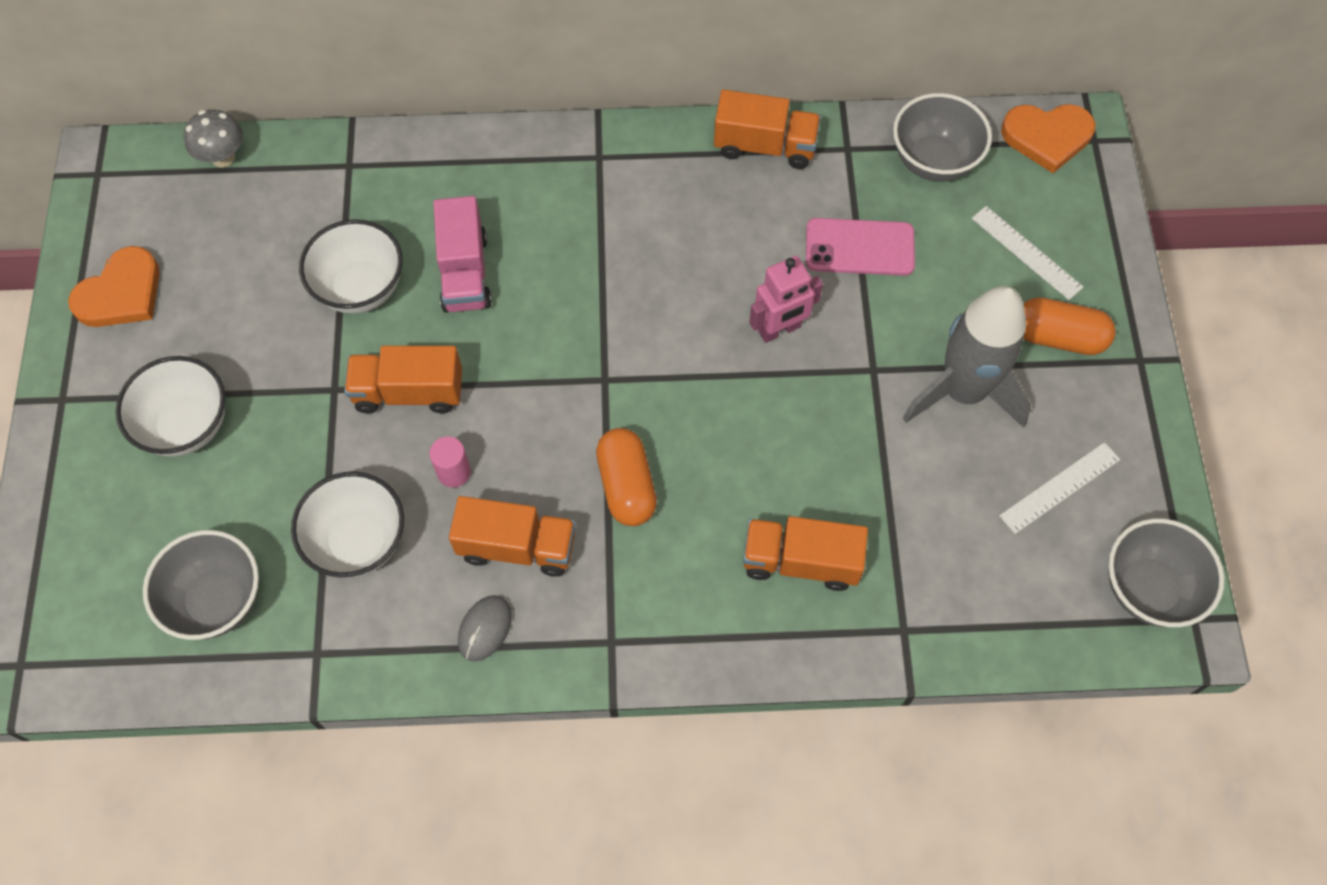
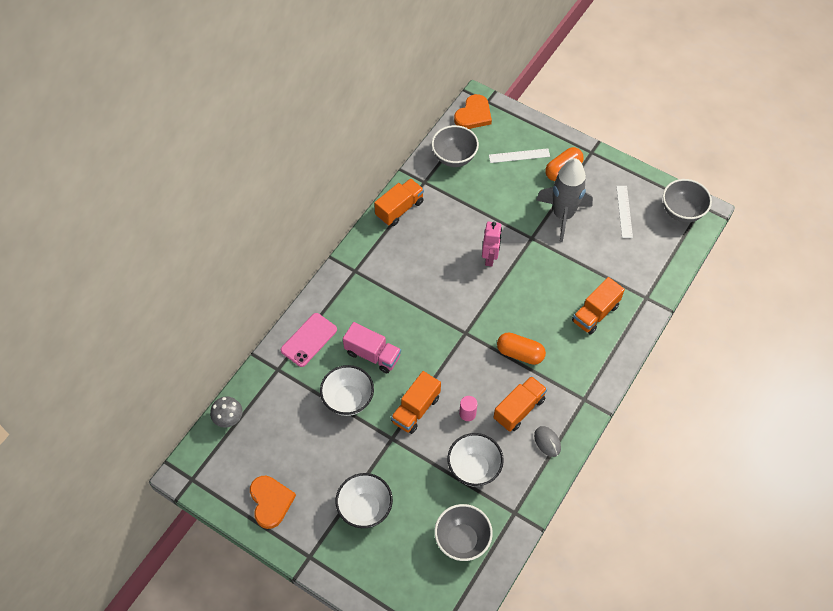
camera: 55 degrees left, 5 degrees down
pink phone [806,218,915,276] -> pink phone moved to [281,313,337,367]

